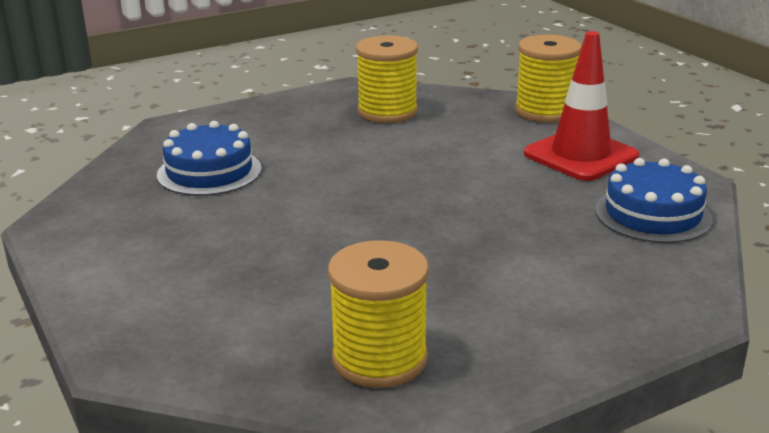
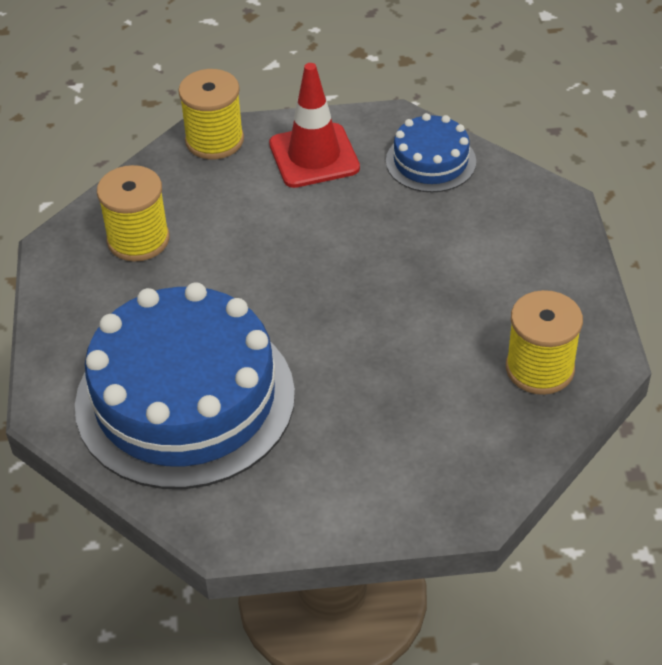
camera: 65 degrees left, 20 degrees up
blue cake [157,121,262,196] -> blue cake [75,282,295,489], size x2.10

